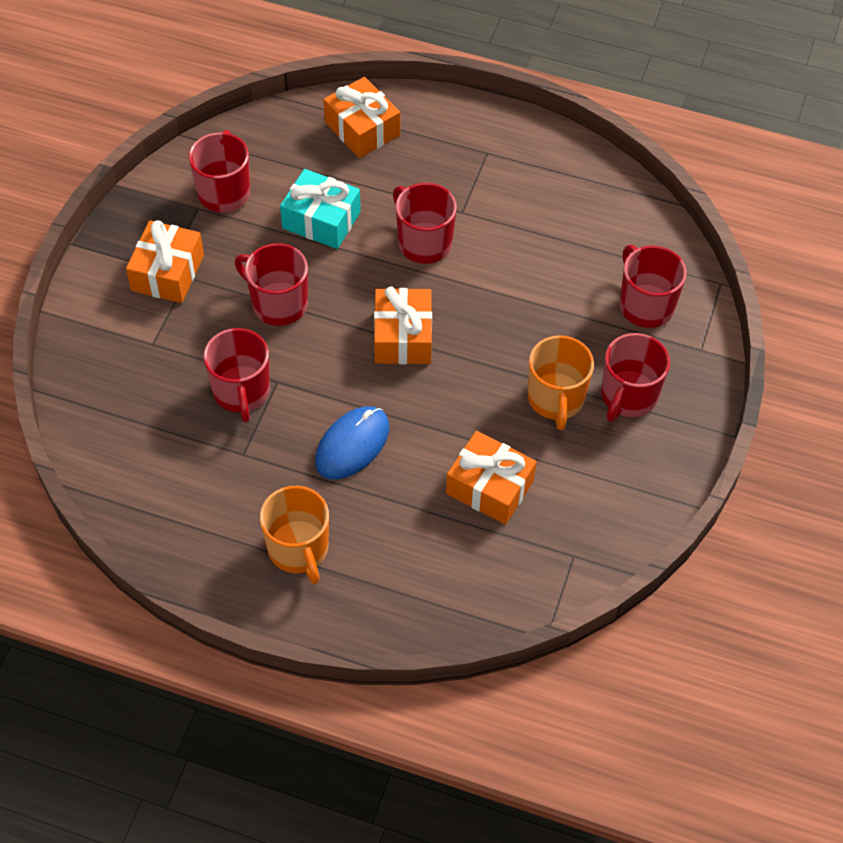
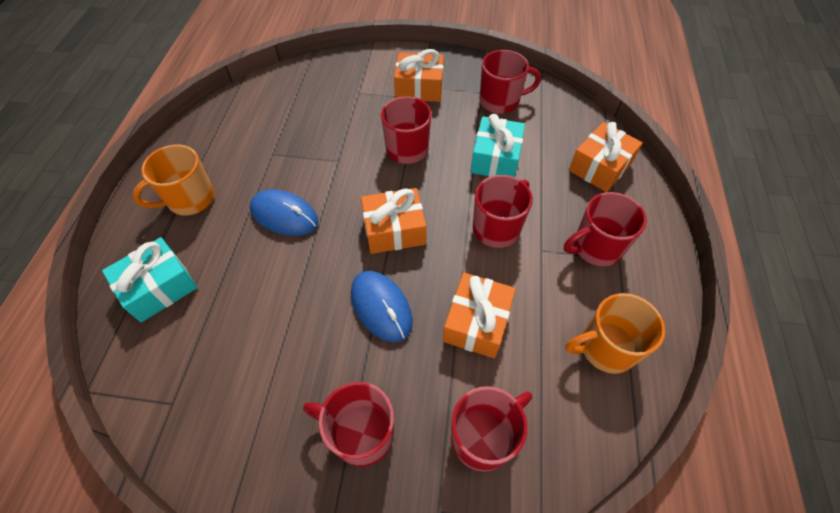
camera: 80 degrees right, 0 degrees up
red mug [204,328,270,422] -> red mug moved to [564,192,647,266]
orange gift [446,431,537,525] -> orange gift moved to [443,273,516,358]
orange mug [528,335,594,430] -> orange mug moved to [565,293,665,374]
none -> turquoise gift [102,237,198,322]
none -> blue mouse [351,271,413,342]

